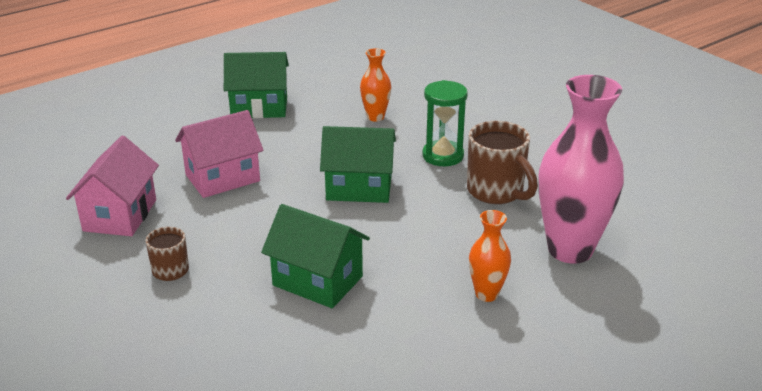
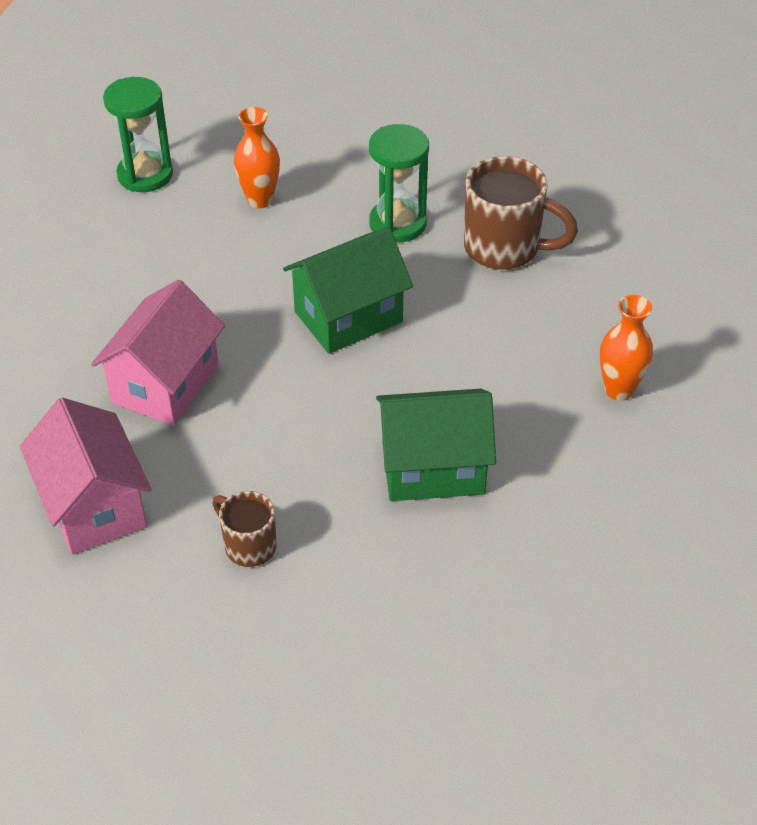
camera: 35 degrees left, 15 degrees up
green house [224,52,289,118] -> none
pink vase [539,75,624,264] -> none
none -> green hourglass [103,77,173,192]

